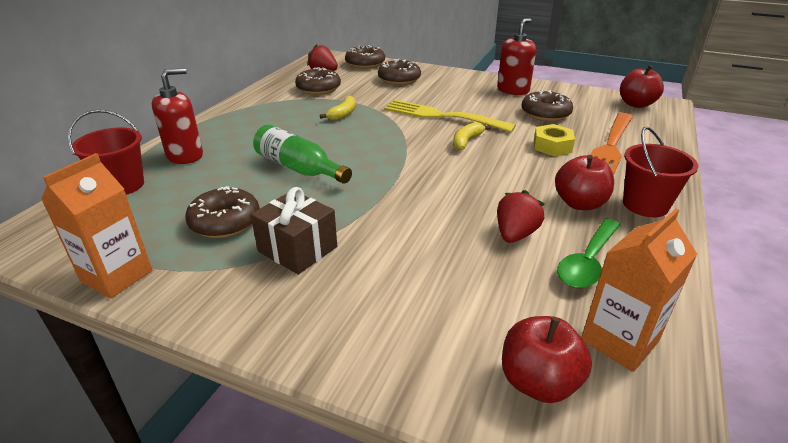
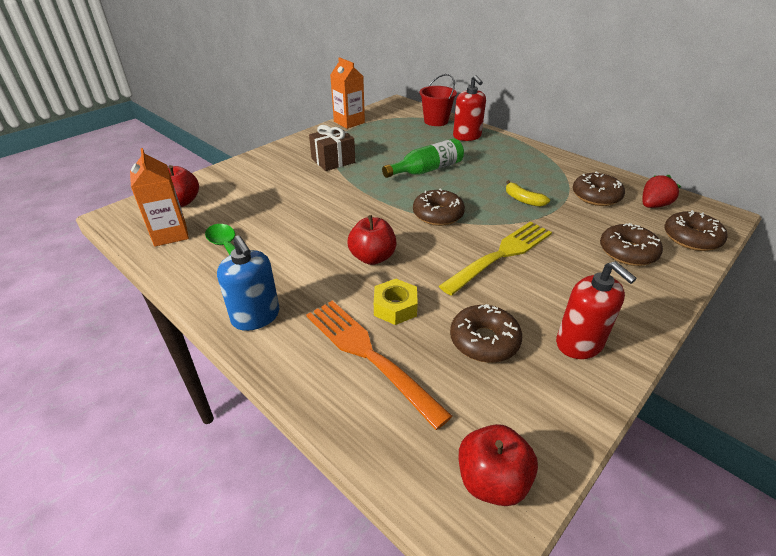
camera: 110 degrees right, 5 degrees up
brown donut [185,186,260,238] -> brown donut moved to [413,188,465,226]
yellow banana [453,122,491,150] -> none
red strawberry [497,190,545,243] -> none
red apple [555,155,614,210] -> red apple moved to [347,215,397,265]
red bucket [623,127,699,217] -> blue soap dispenser [217,235,279,331]

